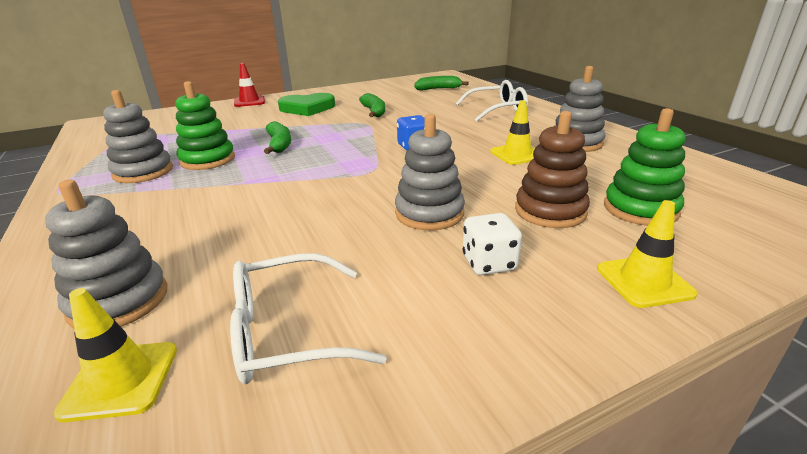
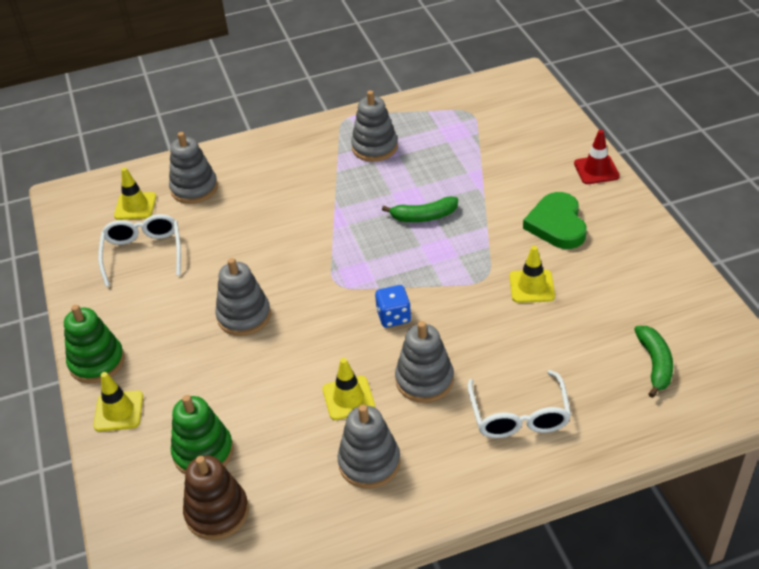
camera: 100 degrees right, 15 degrees up
green stacking toy [175,81,235,170] -> green stacking toy moved to [64,305,125,383]
green banana [359,93,385,117] -> yellow traffic cone [510,246,555,303]
white dice [463,213,522,275] -> none
brown stacking toy [515,111,590,228] -> brown stacking toy moved to [183,456,249,540]
none -> grey stacking toy [395,321,454,403]

